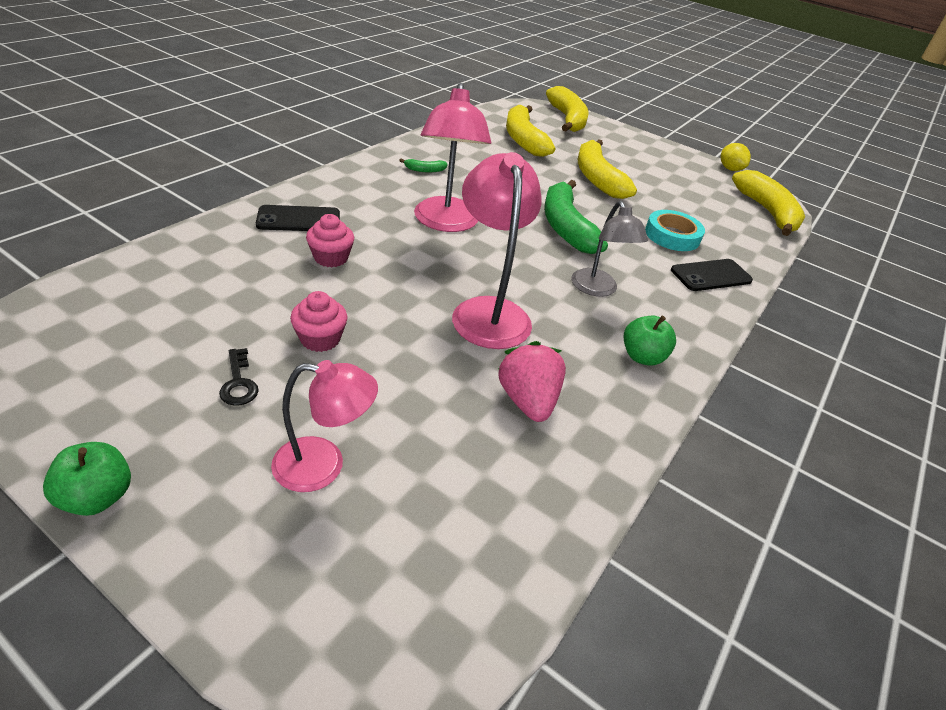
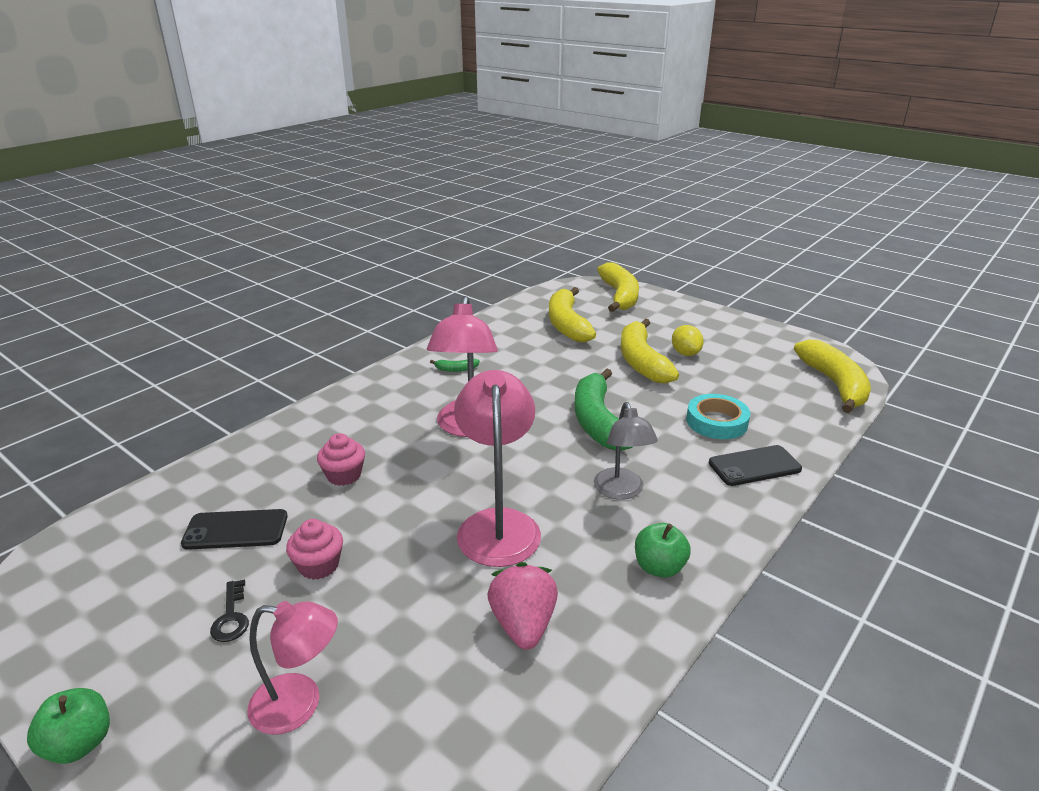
camera: 10 degrees right, 10 degrees down
black phone [256,205,340,231] -> black phone moved to [181,509,287,550]
yellow lemon [720,143,751,171] -> yellow lemon moved to [672,325,704,356]

